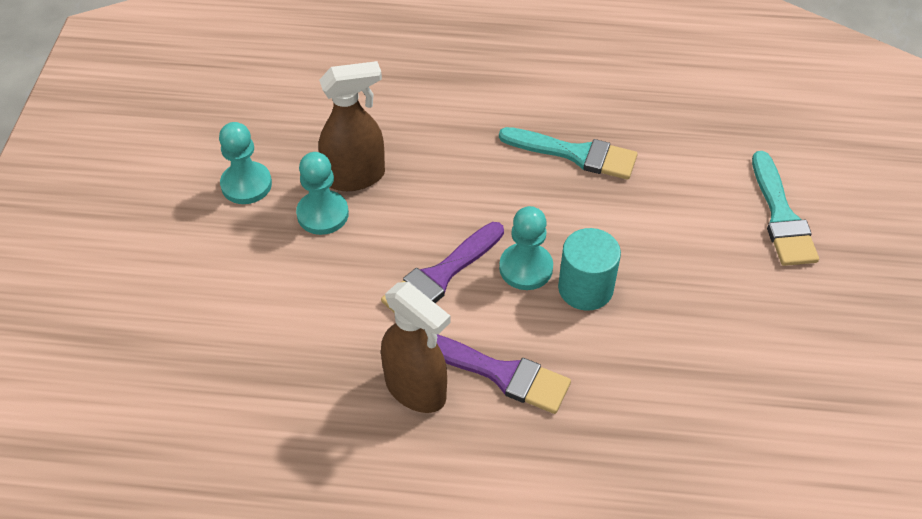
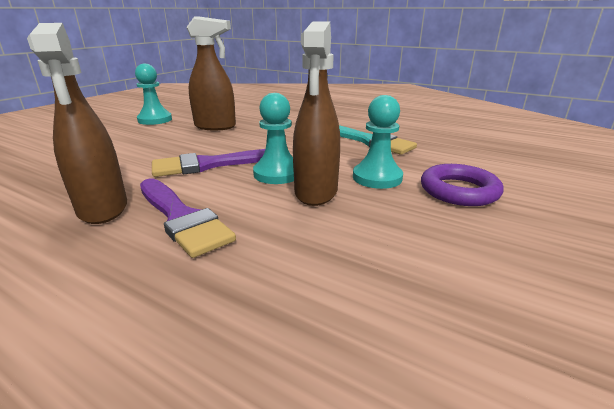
camera: 25 degrees right, 25 degrees down
turquoise pawn [296,152,349,235] -> turquoise pawn moved to [353,95,403,189]
turquoise cylinder [558,228,621,311] -> brown spray bottle [293,21,340,206]
turquoise brush [752,151,819,266] -> none
none -> purple ring [421,164,504,206]

